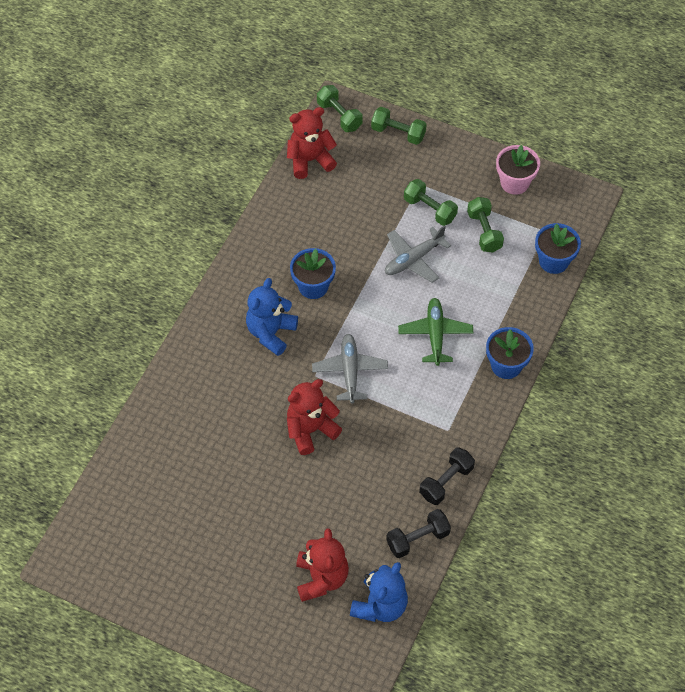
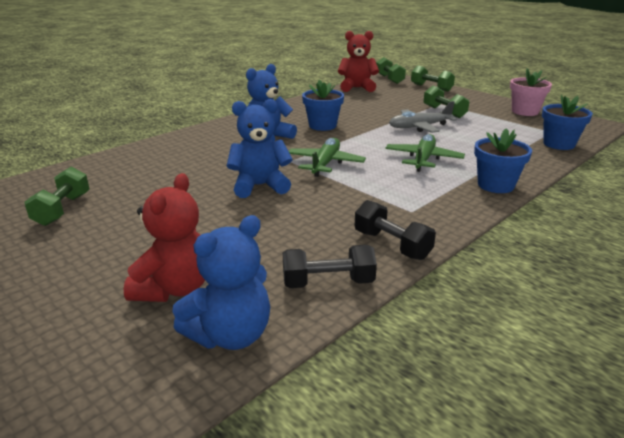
camera: 20 degrees right, 30 degrees down
red teddy bear [287,379,342,455] -> blue teddy bear [227,99,293,198]
grey plane [312,334,388,404] -> green plane [289,138,366,177]
black dumbbell [419,447,475,505] -> black dumbbell turned 75 degrees clockwise [355,200,436,260]
green dumbbell [467,197,504,253] -> green dumbbell moved to [24,167,90,226]

